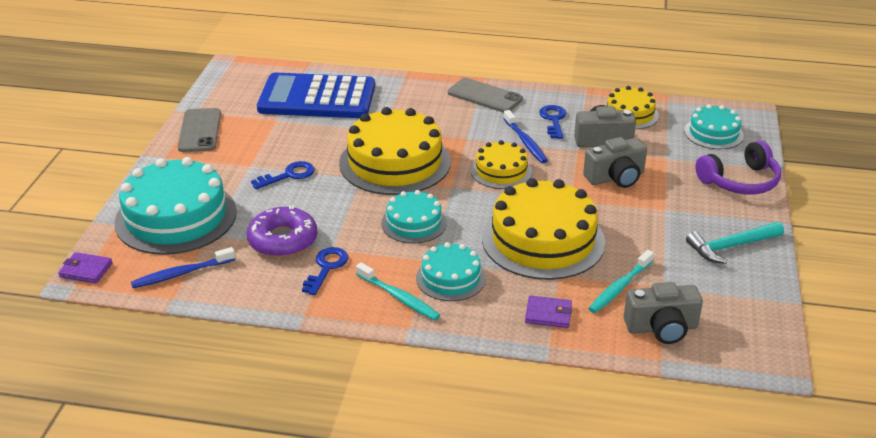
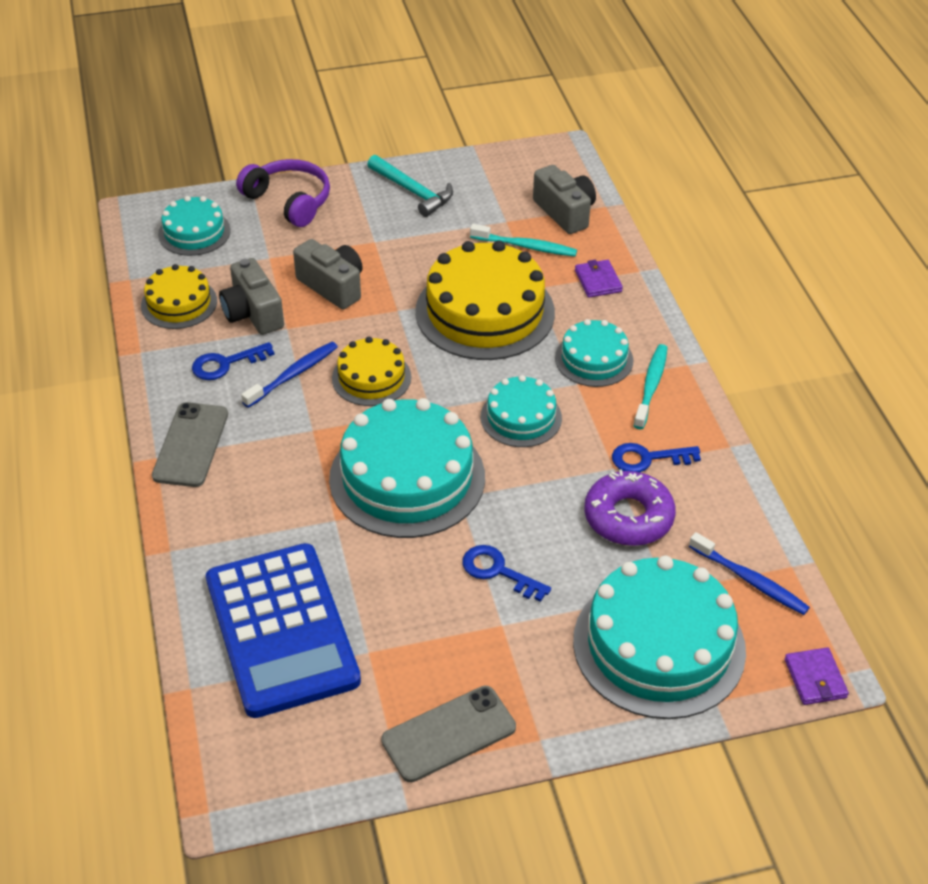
camera: 115 degrees left, 10 degrees up
yellow cake [339,107,451,195] -> turquoise cake [329,398,485,538]

